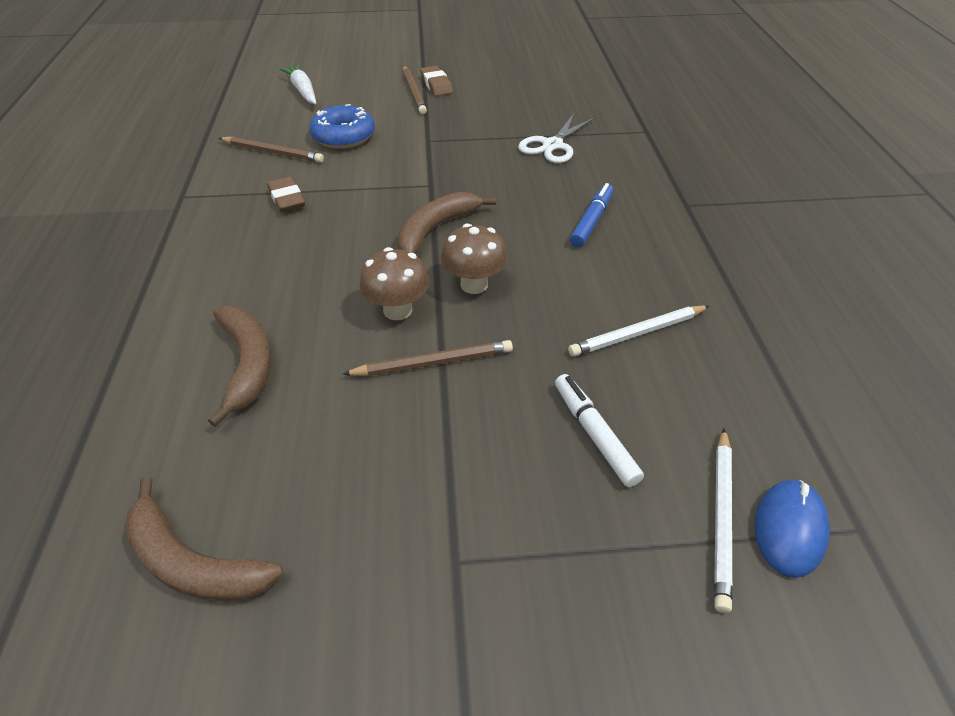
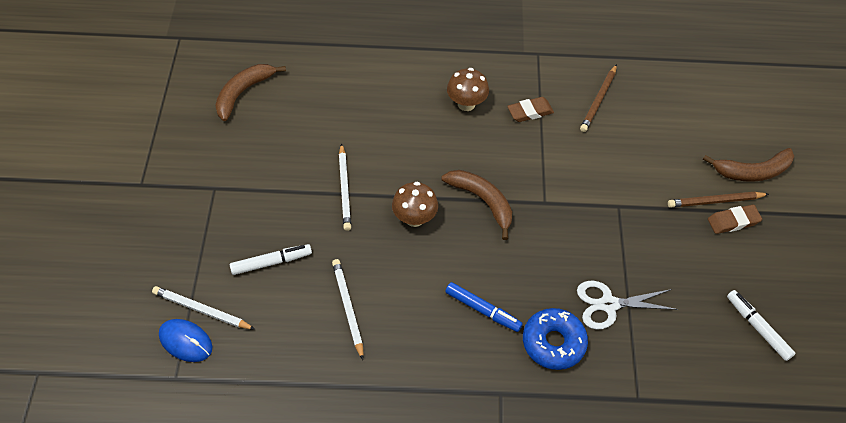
camera: 95 degrees right, 10 degrees up
brown banana [208,306,271,427] -> brown banana moved to [703,148,794,182]
white carrot [279,64,316,104] -> none
blue donut [309,104,375,149] -> blue donut moved to [523,308,588,370]
brown pencil [342,340,513,376] -> white pencil [339,143,351,231]
brown mushroom [360,247,430,320] -> brown mushroom moved to [447,68,489,111]
white scissors [518,114,595,163] -> white scissors turned 45 degrees counterclockwise [577,281,678,330]
none -> white marker [727,290,795,361]

